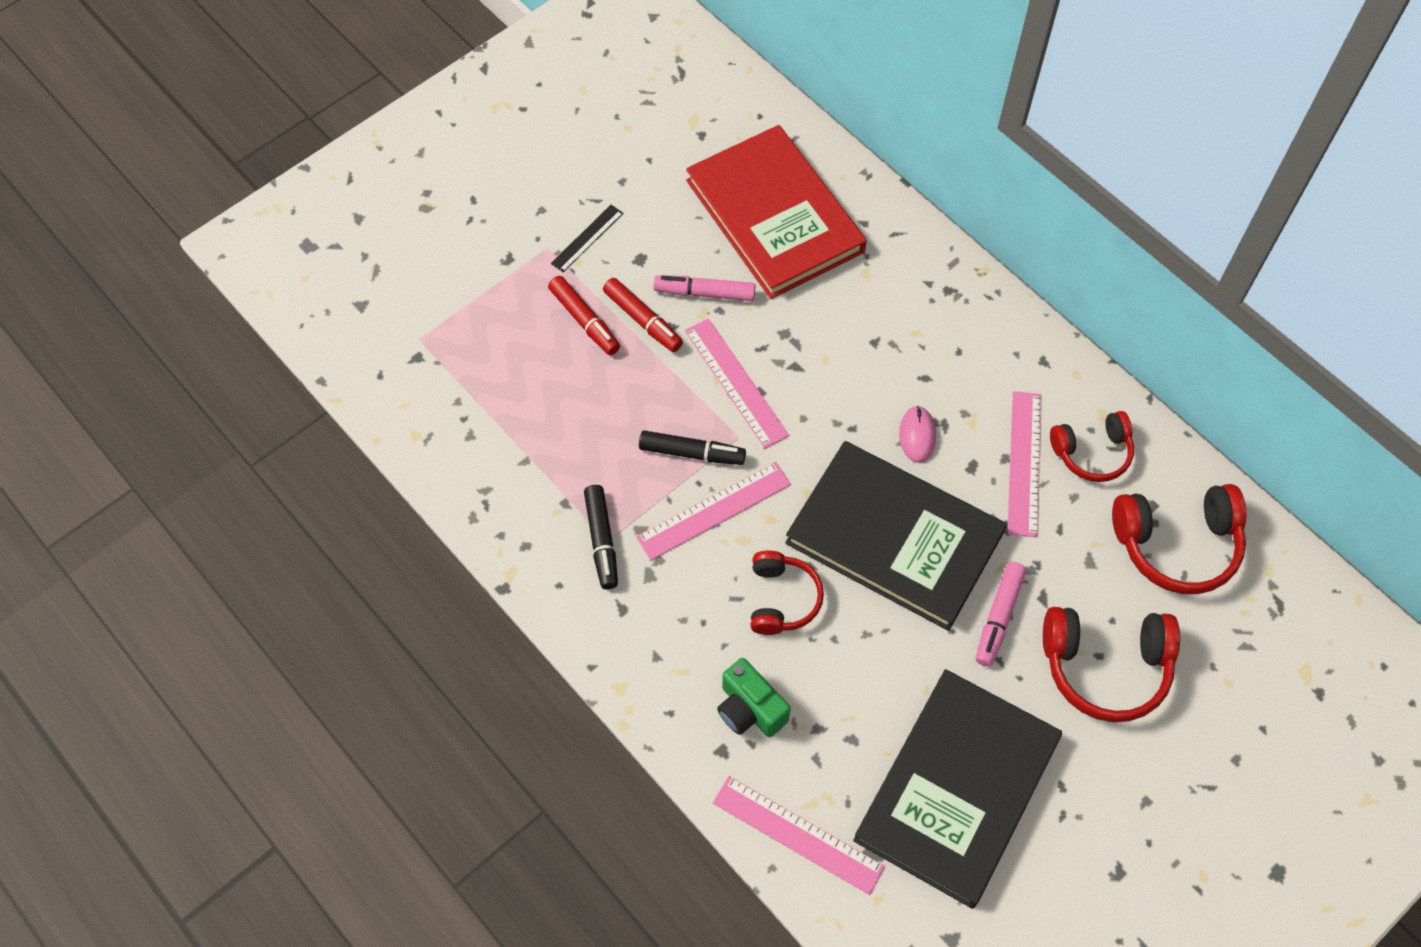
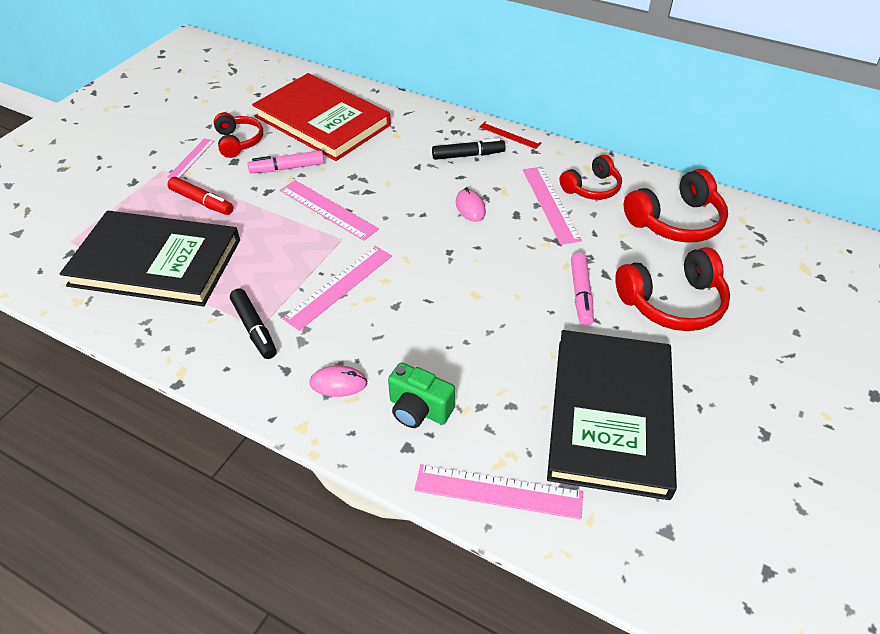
camera: 20 degrees left, 15 degrees down
black ruler [551,205,623,272] -> pink ruler [167,138,214,178]
red marker [603,278,683,352] -> none
black marker [639,431,746,465] -> black marker moved to [432,138,506,160]
red headphones [751,551,824,635] -> red headphones moved to [214,112,263,158]
black book [785,441,1007,631] -> black book moved to [60,211,240,306]
none -> pink mouse [309,366,367,397]
none -> red ruler [479,121,541,149]

